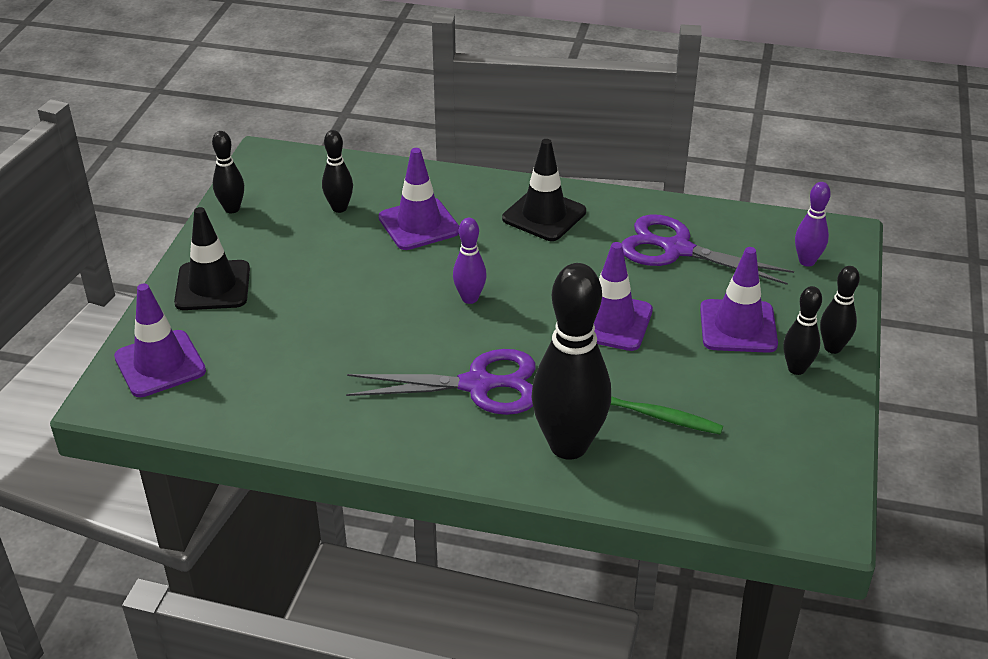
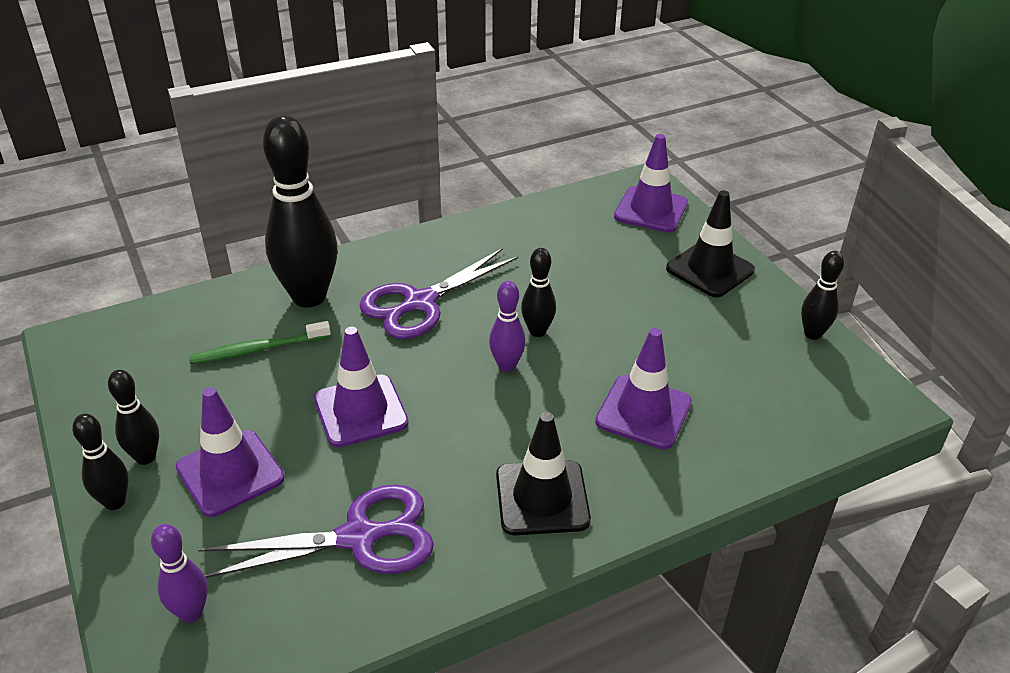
camera: 140 degrees right, 0 degrees up
black bowling pin [322,130,353,213] -> black bowling pin moved to [521,248,556,337]

